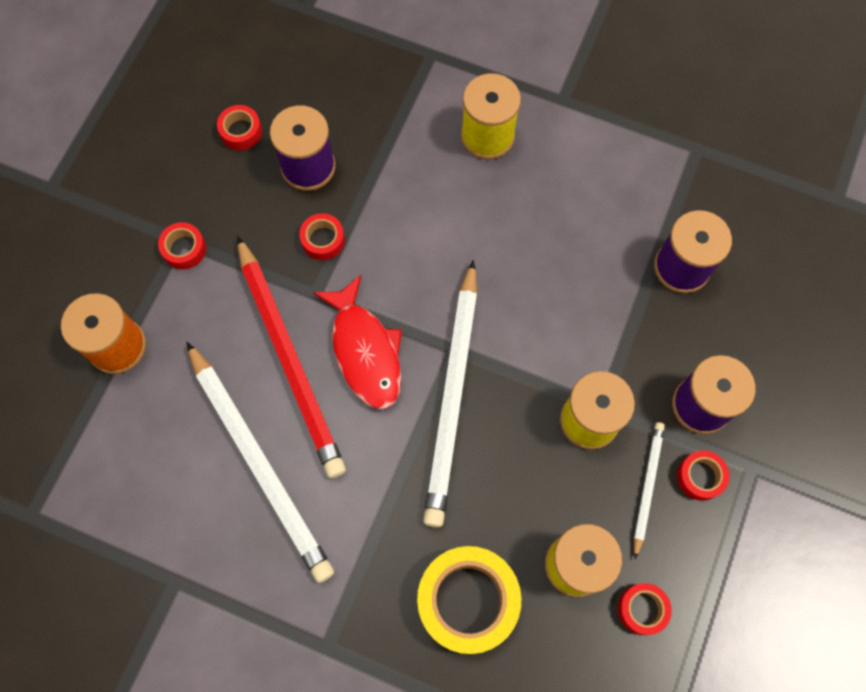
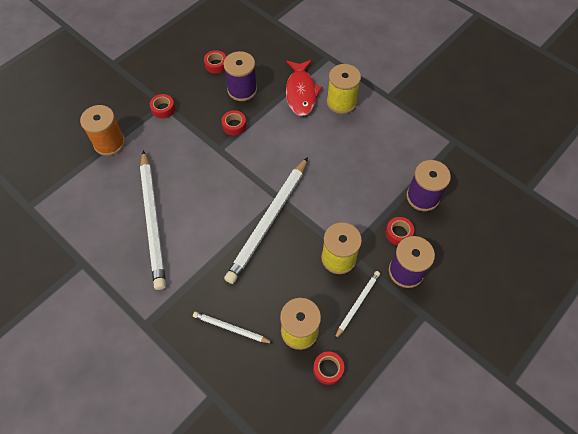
camera: 20 degrees right, 10 degrees down
red pencil [237,236,346,478] -> none
red fish [313,275,402,409] -> red fish moved to [286,60,322,116]
yellow tape [417,546,522,654] -> white pencil [193,312,273,343]
red tape [677,450,729,501] -> red tape moved to [386,217,414,245]

